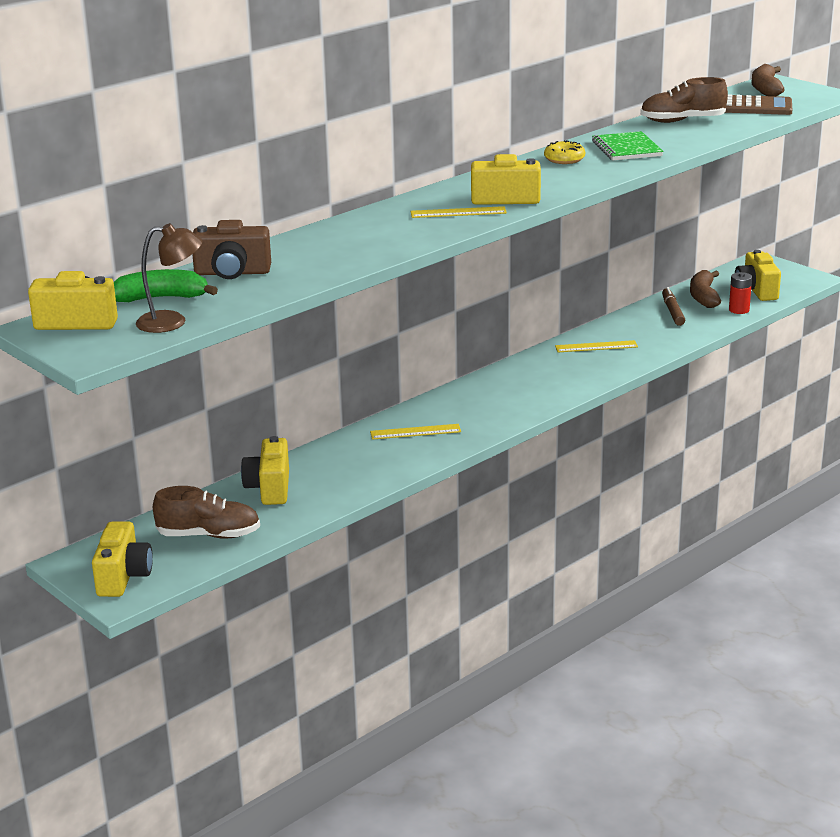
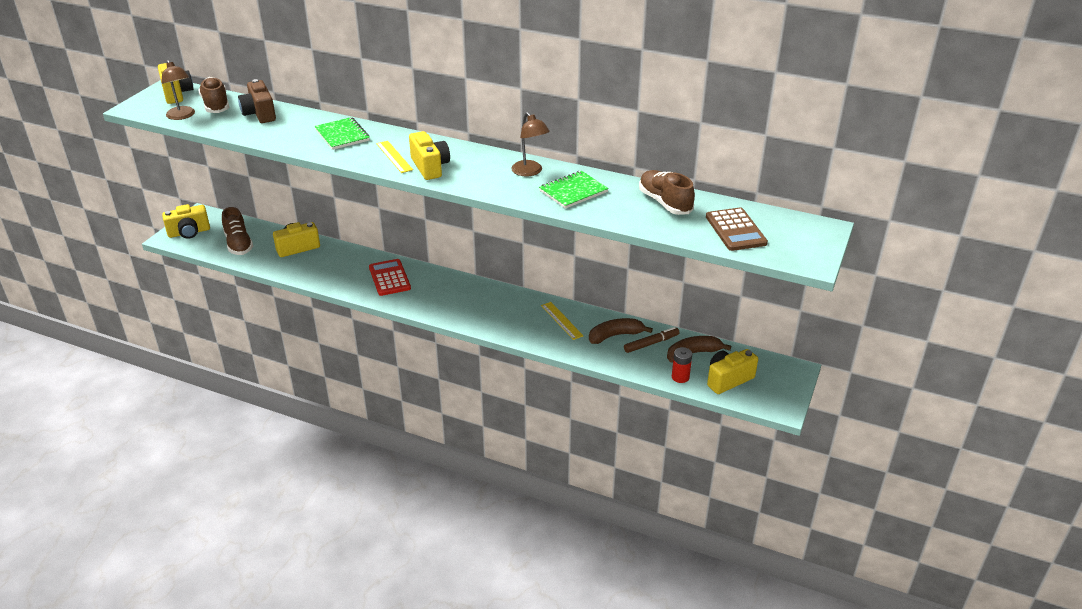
camera: 65 degrees right, 10 degrees up
green banana [114,269,218,302] -> brown shoe [198,77,230,113]
yellow ruler [370,424,461,440] -> red calculator [369,259,411,296]
yellow donut [544,140,585,164] -> brown lamp [511,112,550,177]
brown banana [752,64,785,96] -> brown banana moved to [589,318,653,344]
none -> green notebook [315,117,370,150]

